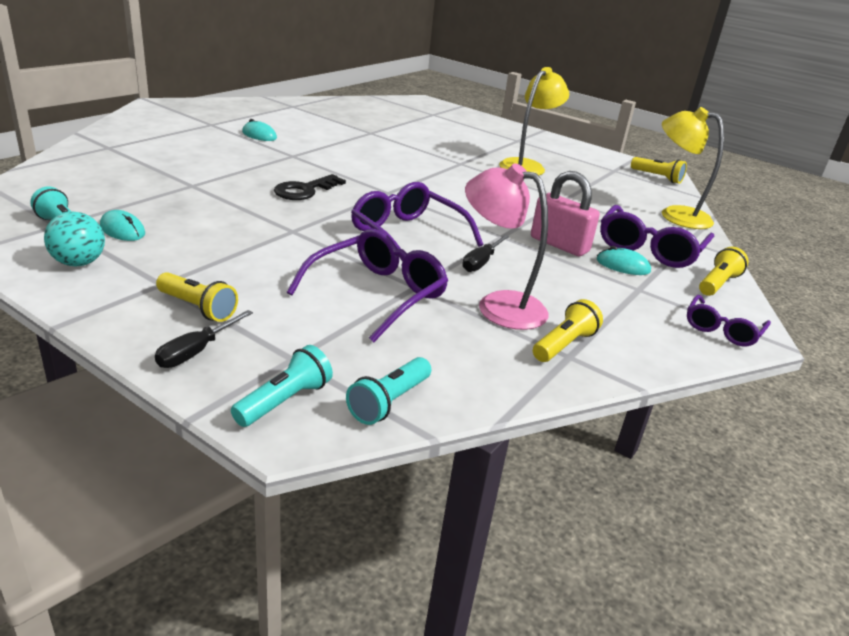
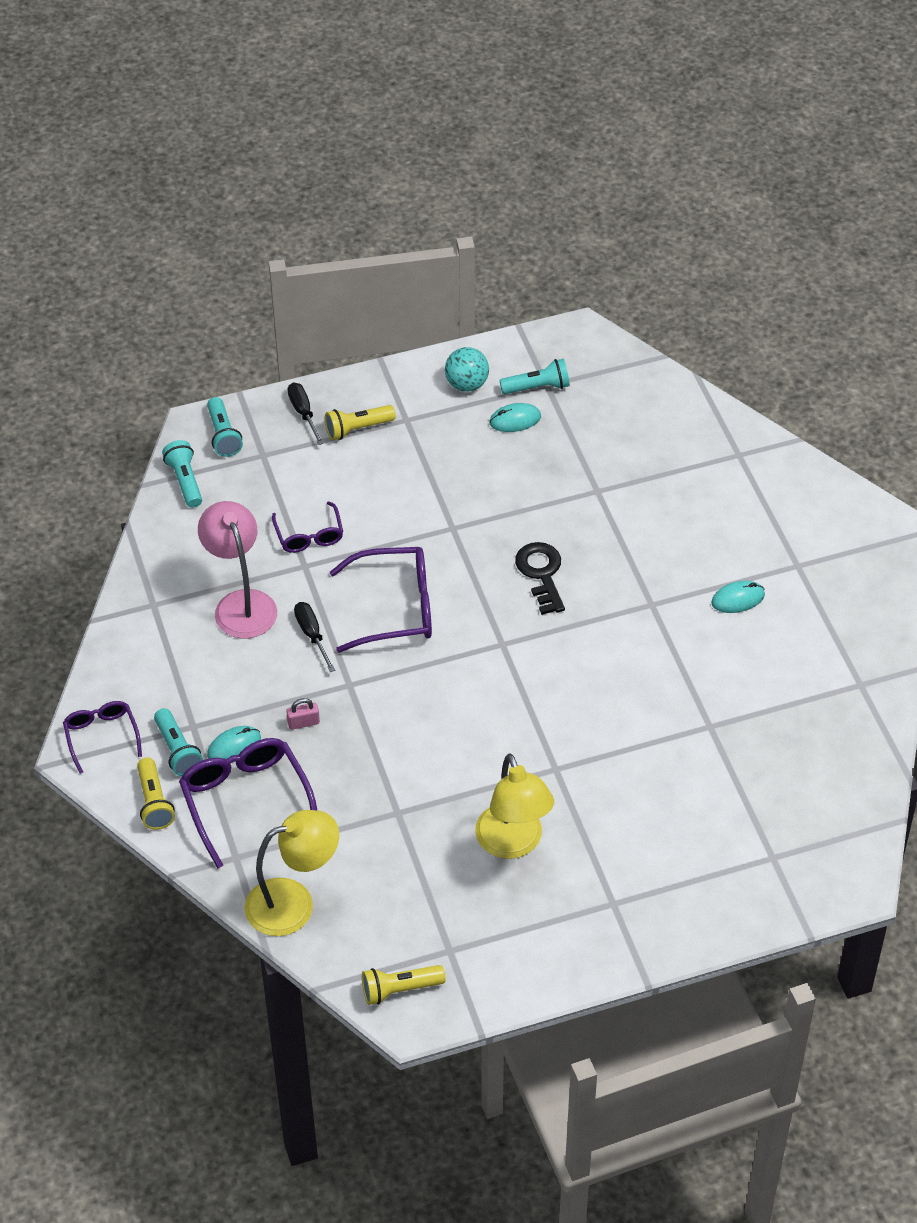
camera: 130 degrees right, 20 degrees up
purple glasses [287,229,448,342] -> purple glasses [272,501,343,553], size x0.60
pink lamp [465,163,548,330] -> pink lamp turned 90 degrees counterclockwise [198,501,277,639]
pink padlock [531,171,600,256] -> pink padlock [286,698,320,730], size x0.47
yellow flashlight [533,299,603,362] -> none
none -> turquoise flashlight [154,708,203,776]

